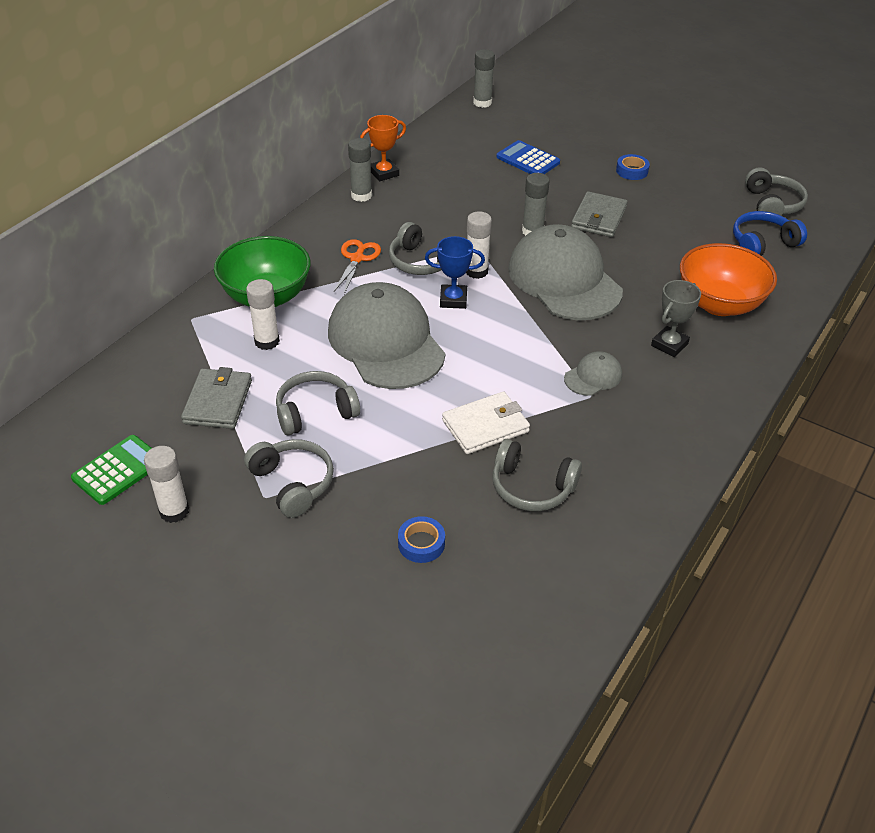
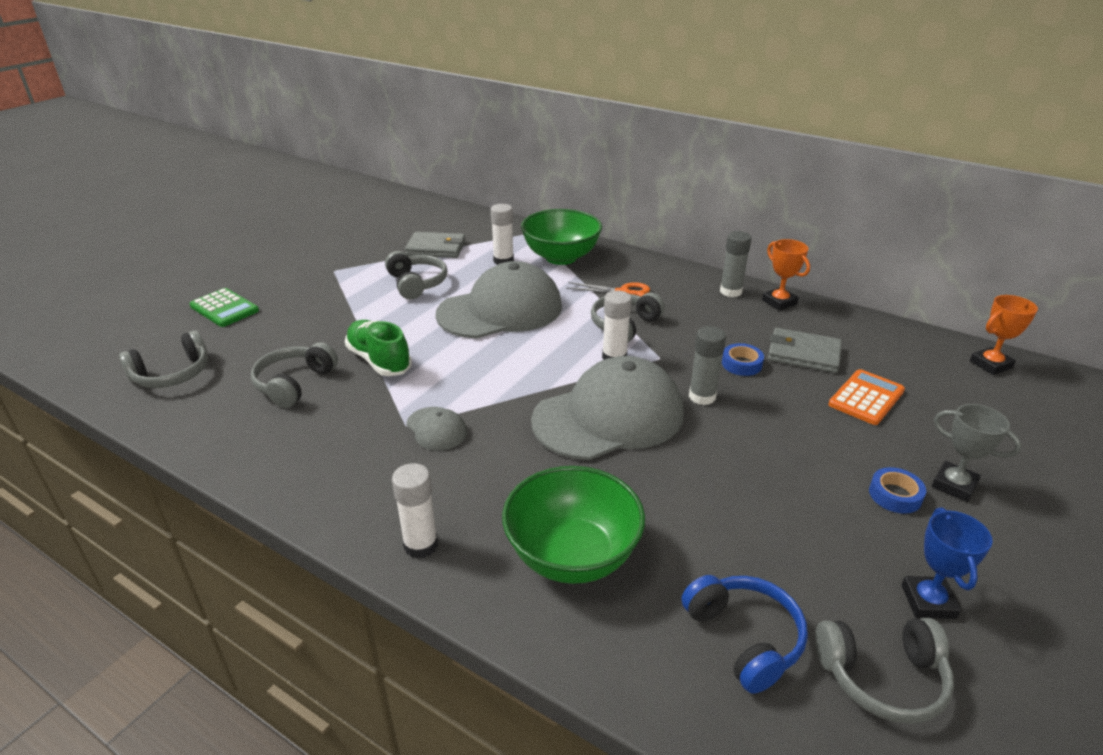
camera: 90 degrees right, 10 degrees down
green calculator [71,435,152,505] -> green calculator moved to [189,288,259,327]
white glue stick [144,446,189,523] -> white glue stick moved to [392,463,438,559]
grey headphones [244,439,334,518] -> grey headphones moved to [119,330,208,388]
blue tape [398,516,445,563] -> blue tape moved to [722,343,764,376]
blue trophy [425,236,485,309] -> blue trophy moved to [901,508,993,619]
white wallet [442,391,530,454] -> green shoe [345,320,412,376]
grey glue stick [473,49,495,108] -> orange trophy [970,295,1038,375]
blue calculator [496,140,560,174] -> orange calculator [828,369,905,425]
grey wallet [571,191,627,237] -> grey wallet moved to [768,328,842,373]
grey trophy [651,280,701,357] -> grey trophy moved to [932,404,1022,502]
orange bowl [680,243,777,316] -> green bowl [502,466,645,584]

